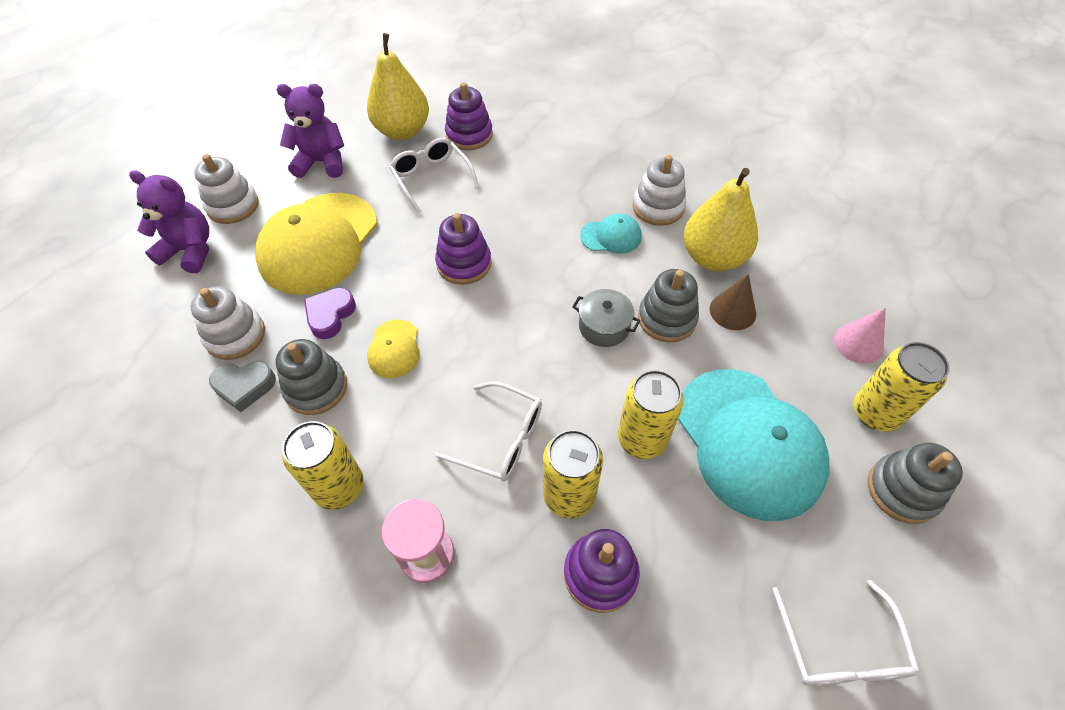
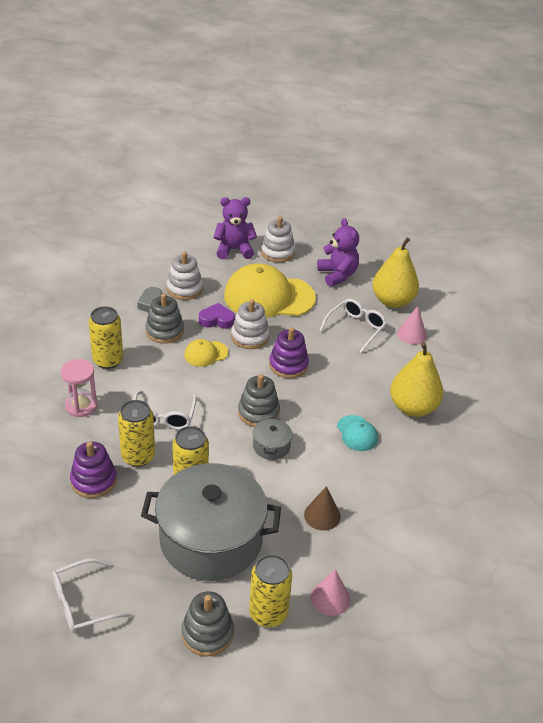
camera: 65 degrees right, 15 degrees down
purple teddy bear [129,170,209,273] -> purple teddy bear turned 90 degrees counterclockwise [213,197,257,259]
purple stacking toy [445,82,493,150] -> pink cone [397,306,427,345]
white stacking toy [633,155,686,226] -> white stacking toy moved to [231,299,270,349]
grey stacking toy [638,269,699,343] -> grey stacking toy moved to [238,374,280,427]
turquoise cap [678,369,829,521] -> grey pot [141,463,281,581]
yellow pear [684,168,758,271] -> yellow pear moved to [390,342,443,417]

